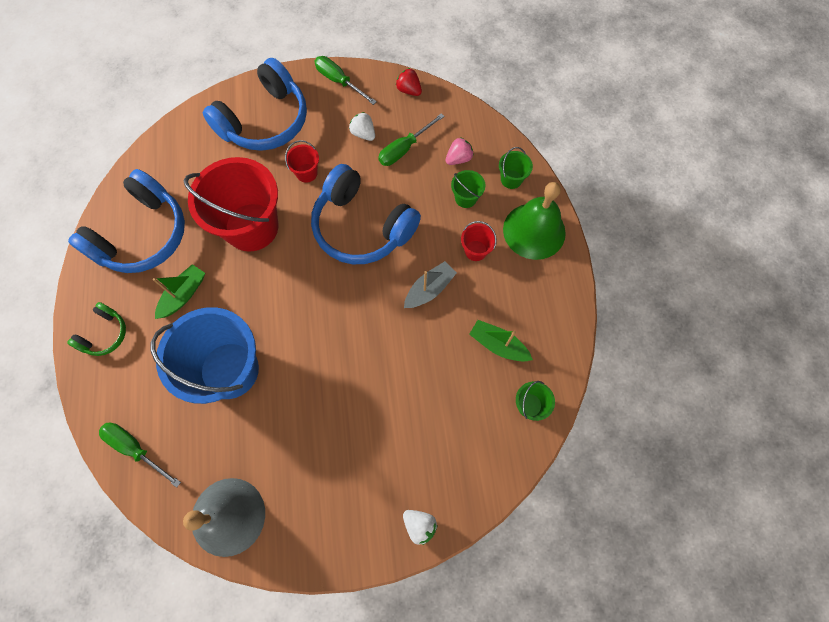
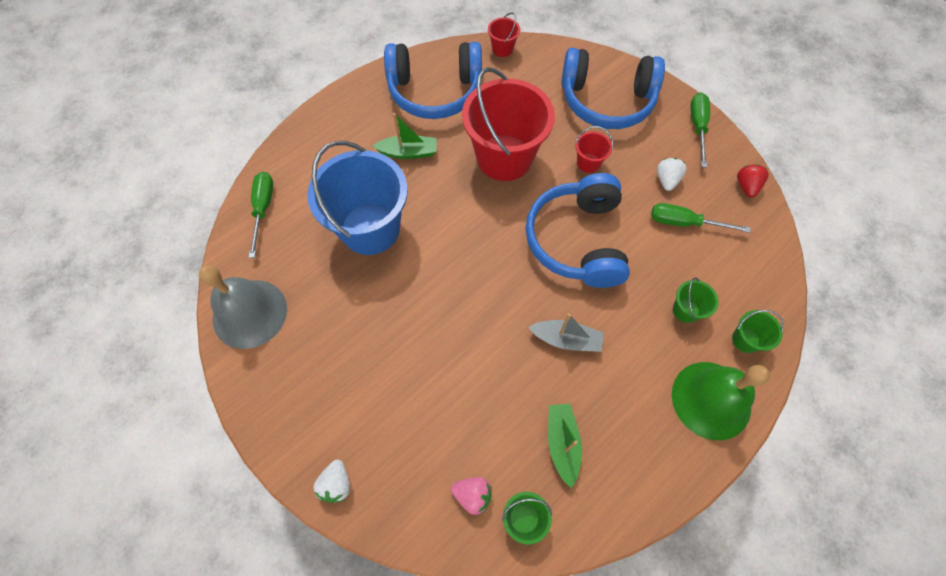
camera: 55 degrees right, 5 degrees down
green headphones [67,302,126,356] -> none
pink strawberry [446,137,474,165] -> pink strawberry moved to [451,477,492,515]
red bucket [461,221,497,261] -> red bucket moved to [488,12,520,57]

